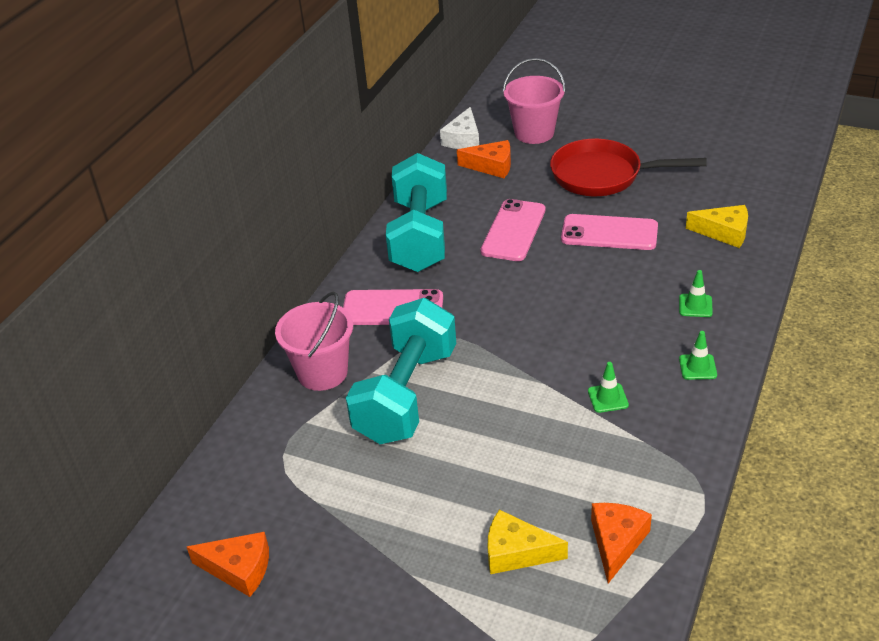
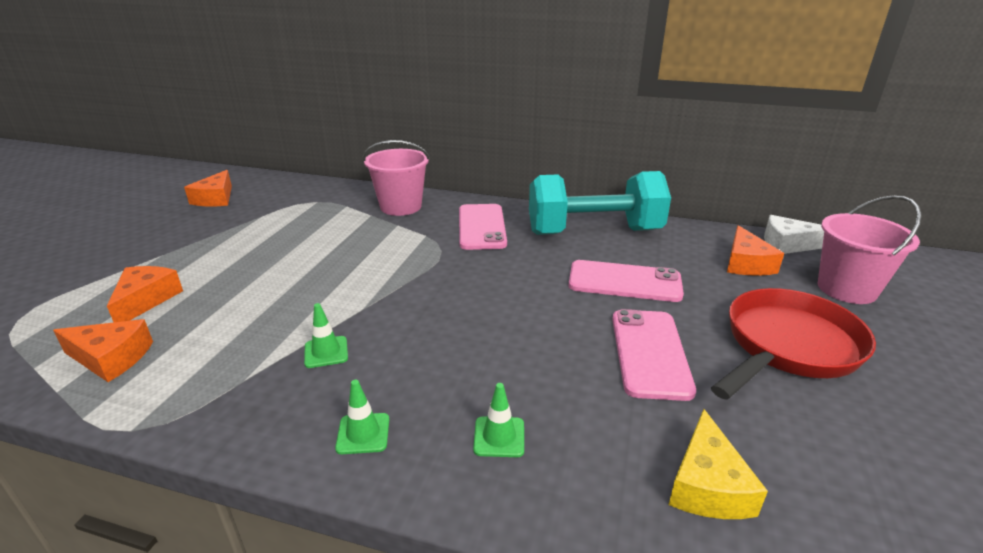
camera: 80 degrees right, 10 degrees down
turquoise dumbbell [346,298,456,444] -> none
yellow cheese [488,509,568,574] -> orange cheese [107,266,183,322]
red pan [550,139,706,196] -> red pan turned 45 degrees clockwise [711,288,876,400]

